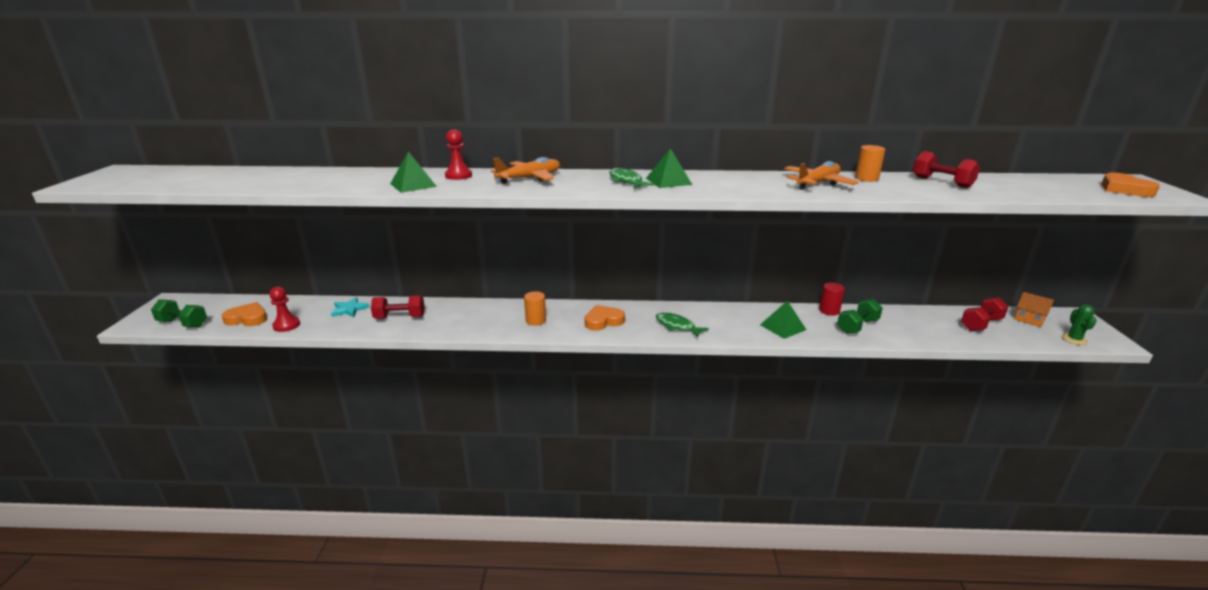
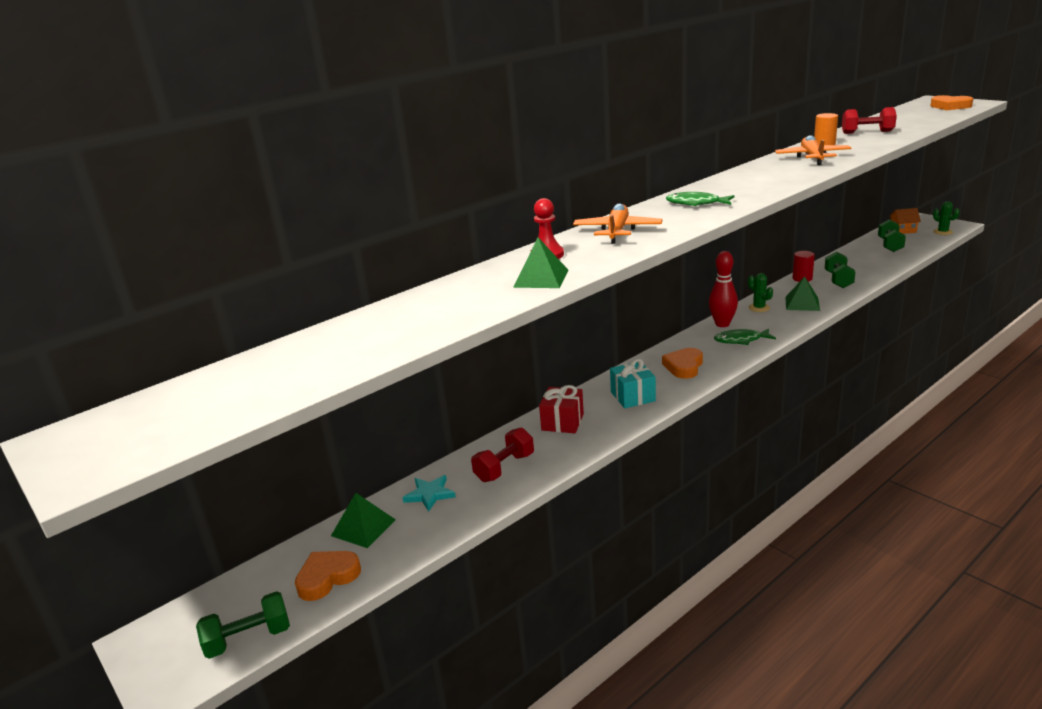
camera: 40 degrees left, 0 degrees up
red pawn [269,287,300,332] -> none
orange cylinder [524,291,546,326] -> turquoise gift [610,359,656,408]
green pyramid [646,148,692,188] -> green pyramid moved to [331,493,396,548]
red dumbbell [961,297,1008,331] -> green dumbbell [878,219,906,252]
none -> red gift [539,385,584,433]
none -> red bowling pin [709,251,738,327]
none -> green cactus [748,273,773,312]

